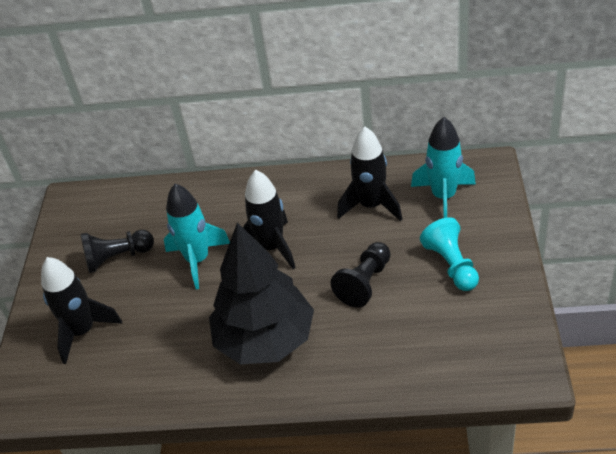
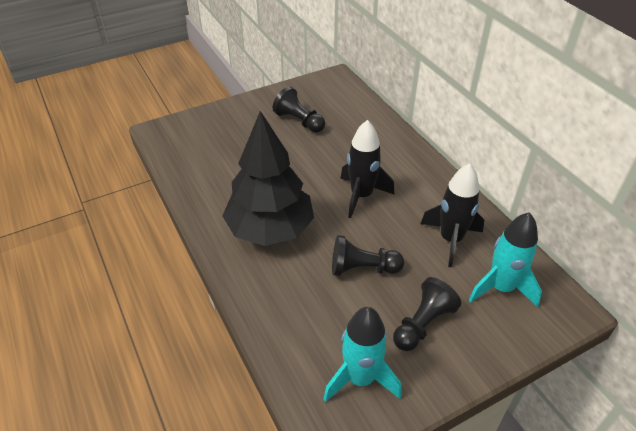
camera: 55 degrees right, 0 degrees up
black rocket [41,257,122,364] -> none
turquoise rocket [164,184,230,289] -> turquoise rocket moved to [323,307,402,402]
turquoise pawn [420,217,479,291] -> black pawn [393,277,461,351]

